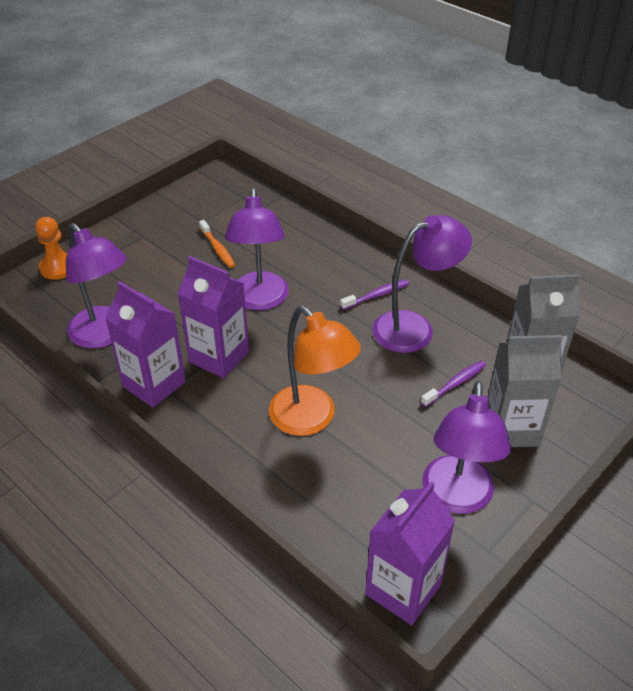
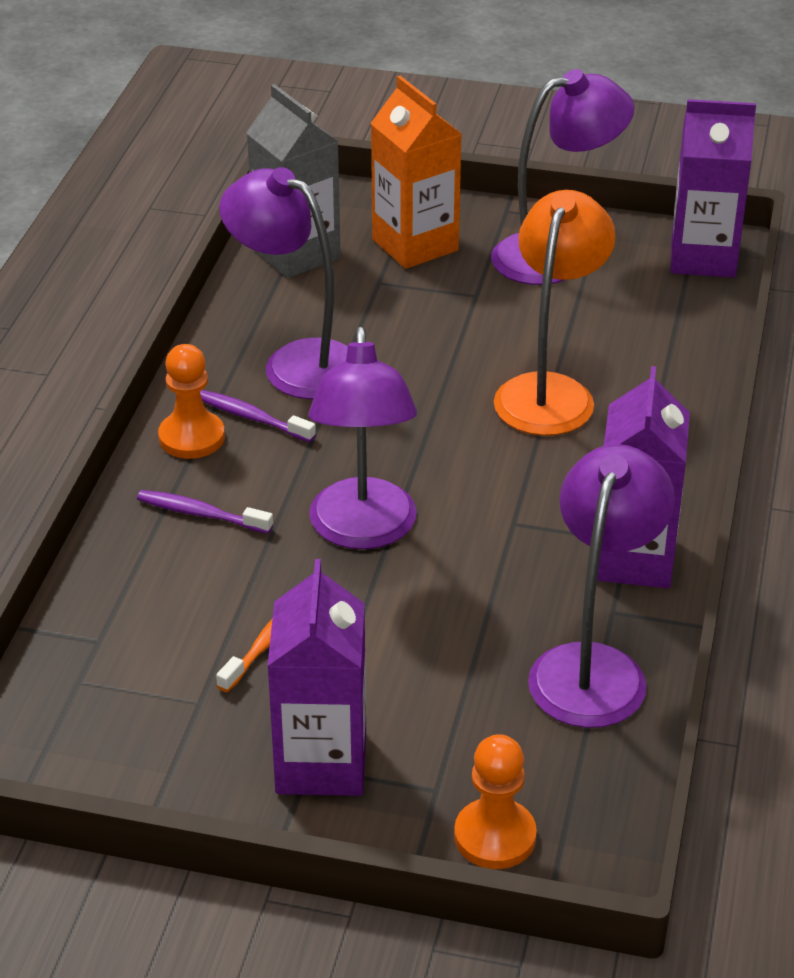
camera: 120 degrees left, 5 degrees down
purple carton [178,256,249,378] -> purple carton moved to [267,559,366,796]
purple lamp [225,188,289,310] -> purple lamp turned 120 degrees clockwise [308,327,417,549]
purple toothbrush [421,361,486,407] -> purple toothbrush moved to [137,490,273,534]
grey carton [487,335,563,447] -> orange carton [371,76,461,269]
none -> orange pawn [158,344,225,459]

